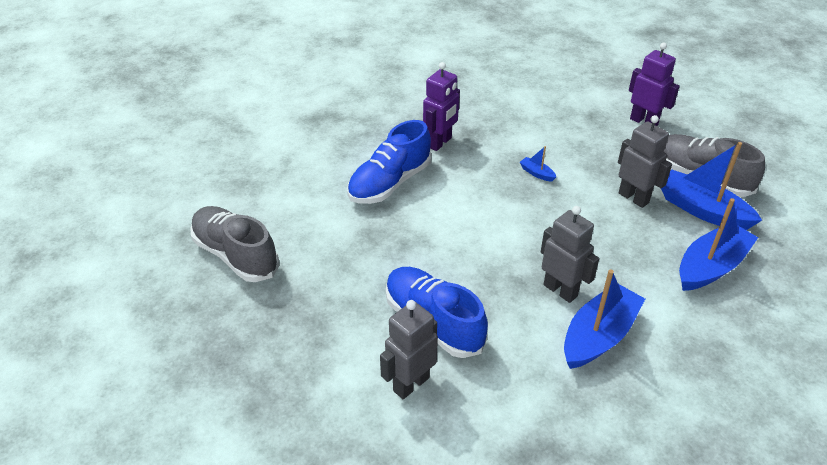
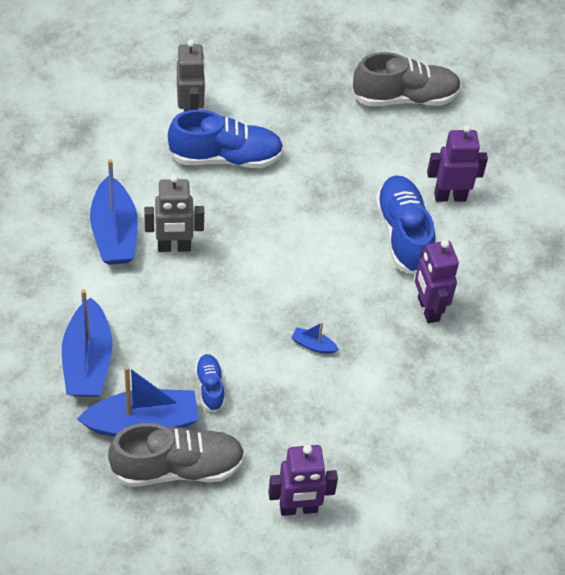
camera: 125 degrees right, 10 degrees up
blue boat [519,146,556,182] -> blue boat turned 150 degrees counterclockwise [291,322,339,354]
grey robot [618,115,672,208] -> blue shoe [195,354,225,412]
none -> purple robot [427,125,488,202]

